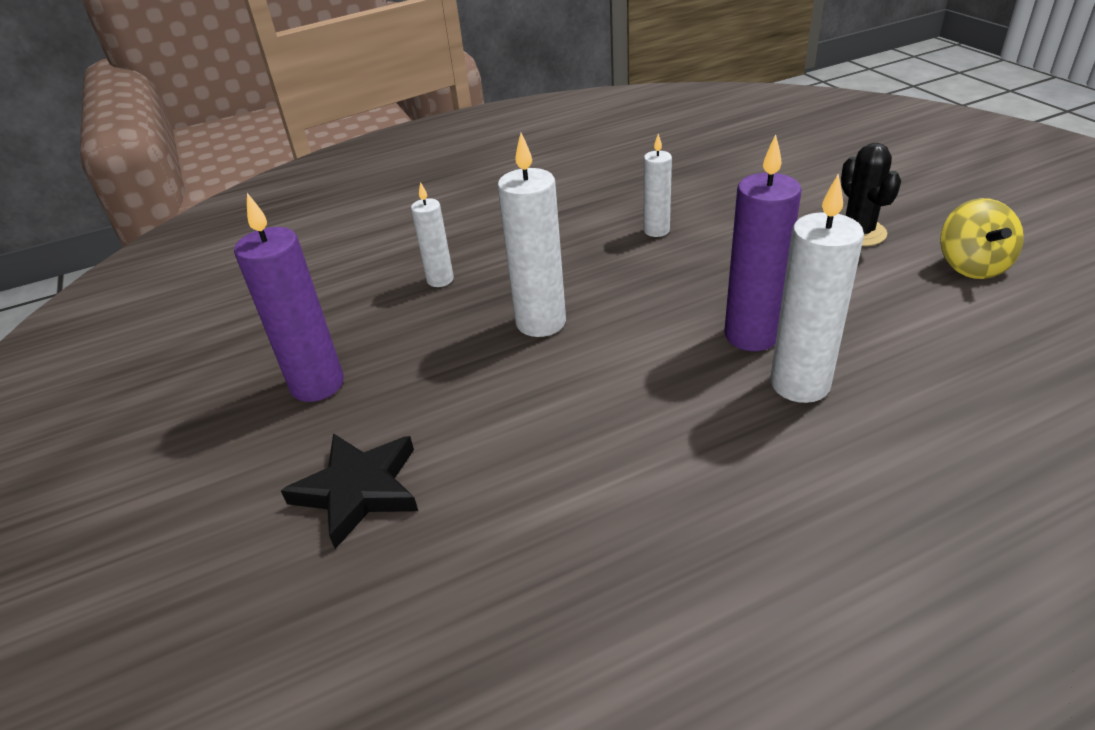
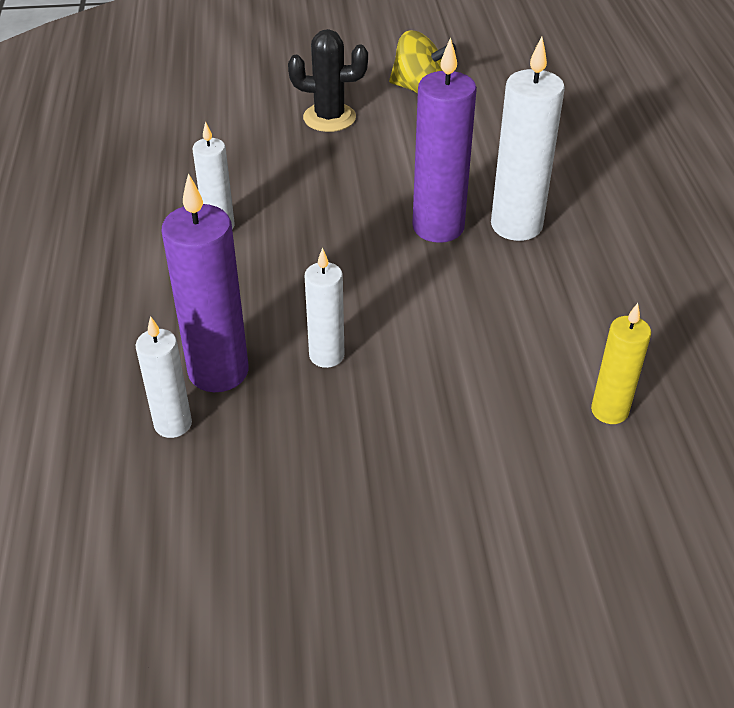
camera: 75 degrees left, 5 degrees up
purple candle [234,193,344,402] -> purple candle moved to [161,173,249,392]
black star [281,433,418,549] -> none
white candle [497,133,566,337] -> white candle [304,248,344,368], size x0.59
none -> yellow candle [591,303,651,424]

